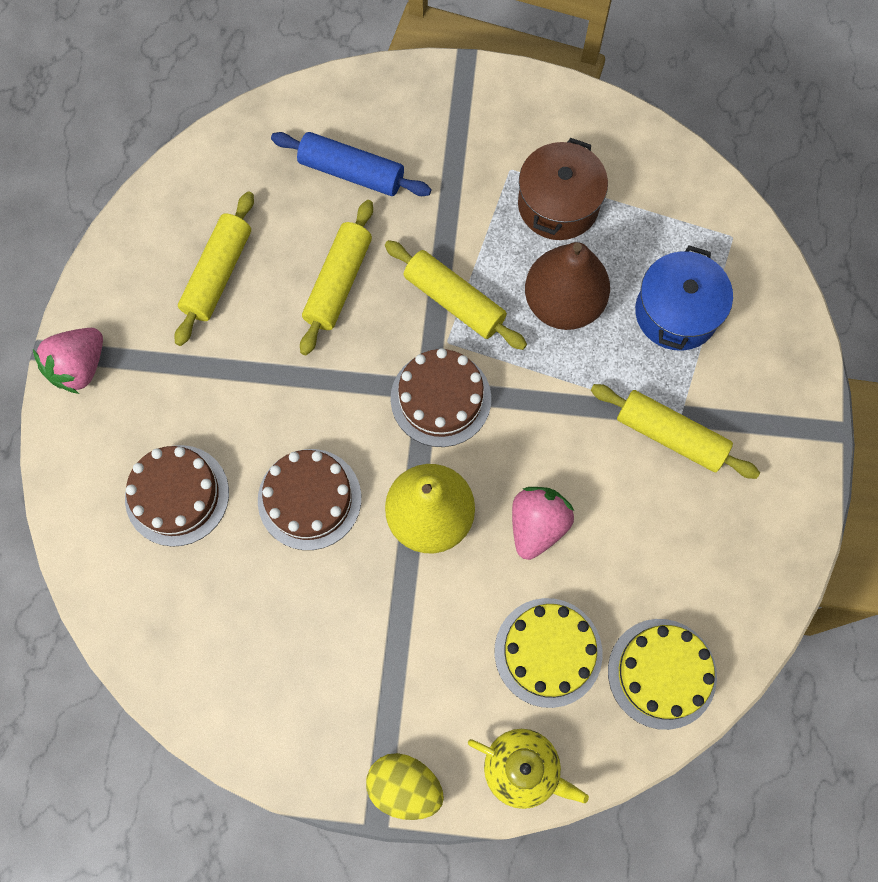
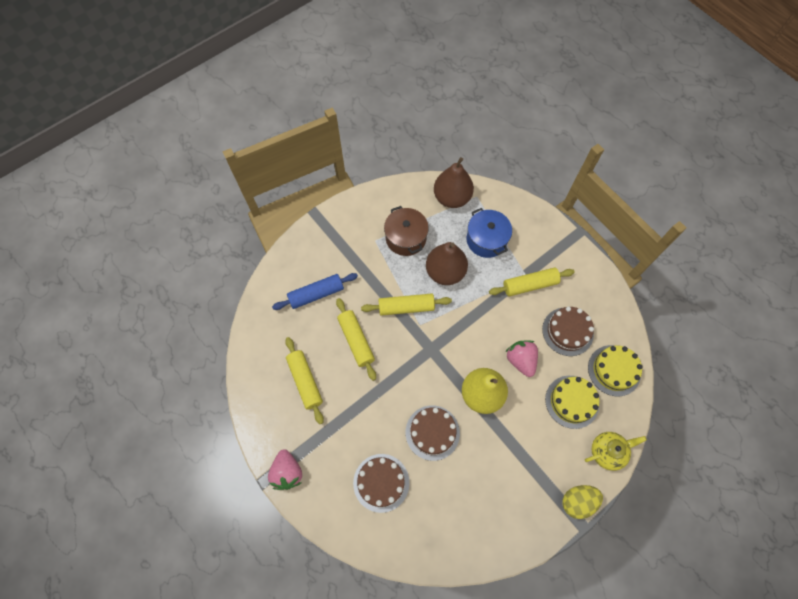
camera: 45 degrees left, 5 degrees down
brown cake [391,348,491,447] -> brown cake moved to [542,306,594,356]
none -> brown pear [434,157,474,208]

